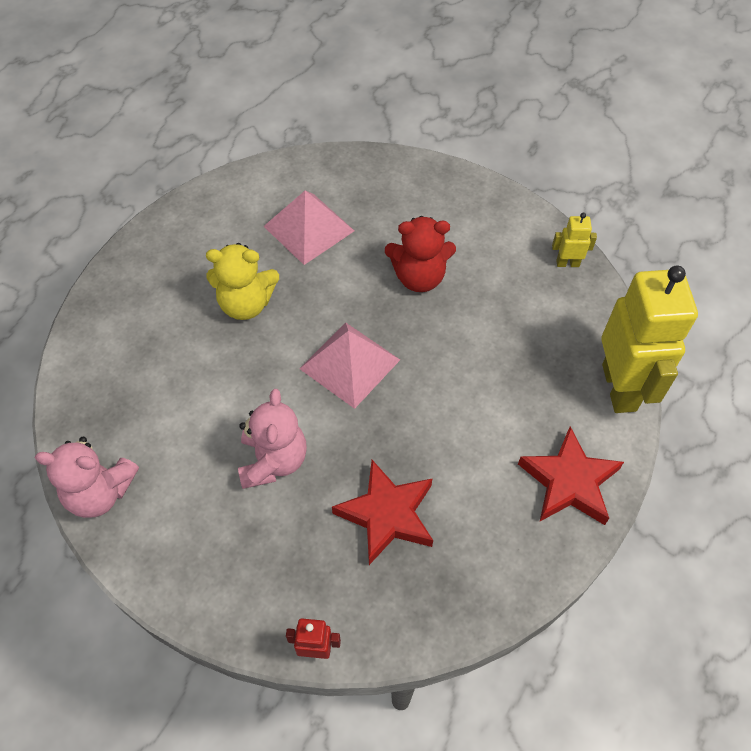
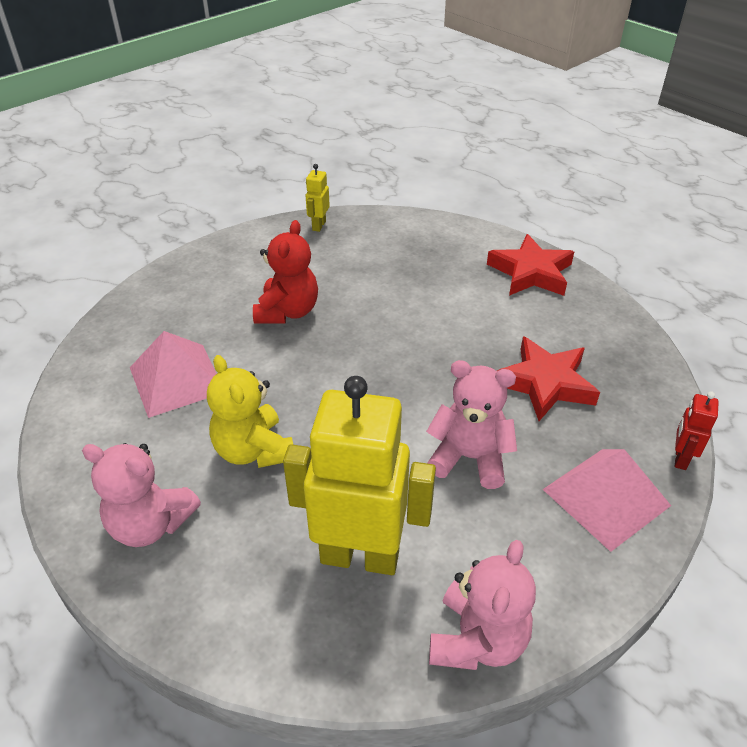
camera: 75 degrees left, 15 degrees down
yellow teddy bear [206,243,279,320] -> yellow teddy bear turned 135 degrees clockwise [207,355,293,468]
pink pyramid [300,322,400,409] -> pink pyramid moved to [543,449,671,552]
yellow robot [601,265,698,413] -> yellow robot moved to [283,376,436,575]
none -> pink teddy bear [82,443,201,547]

